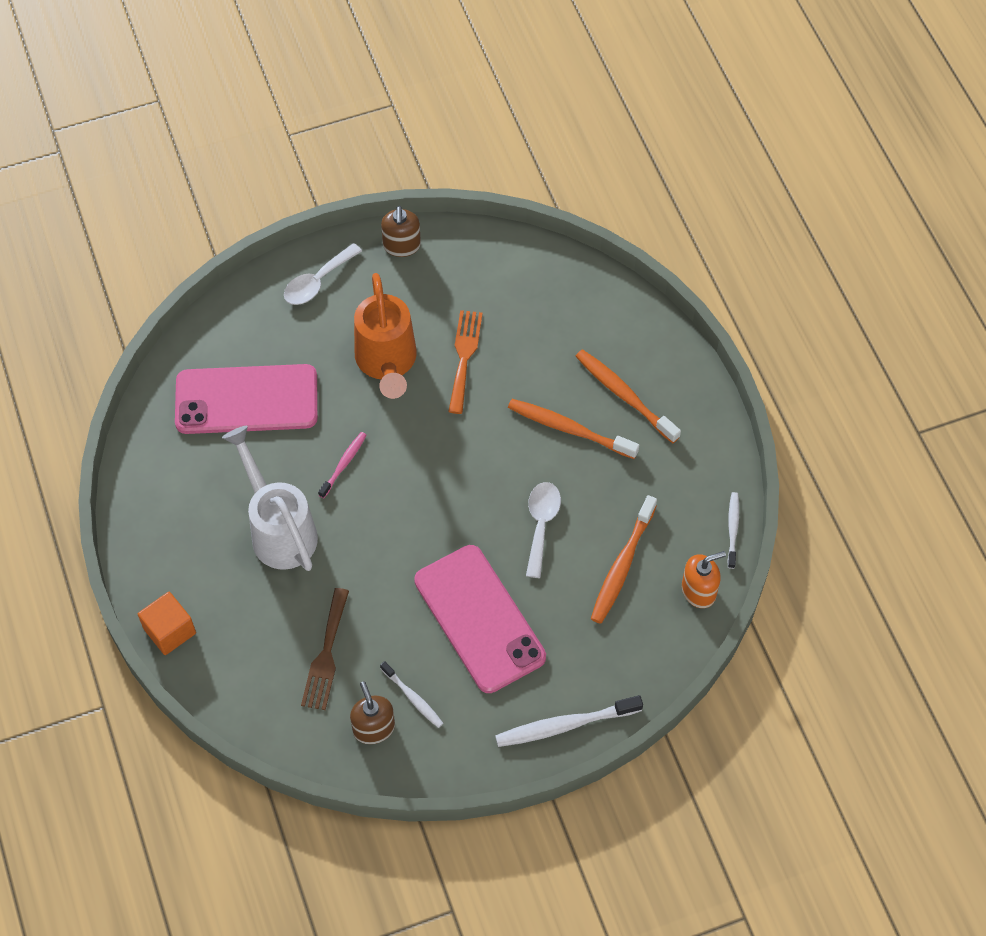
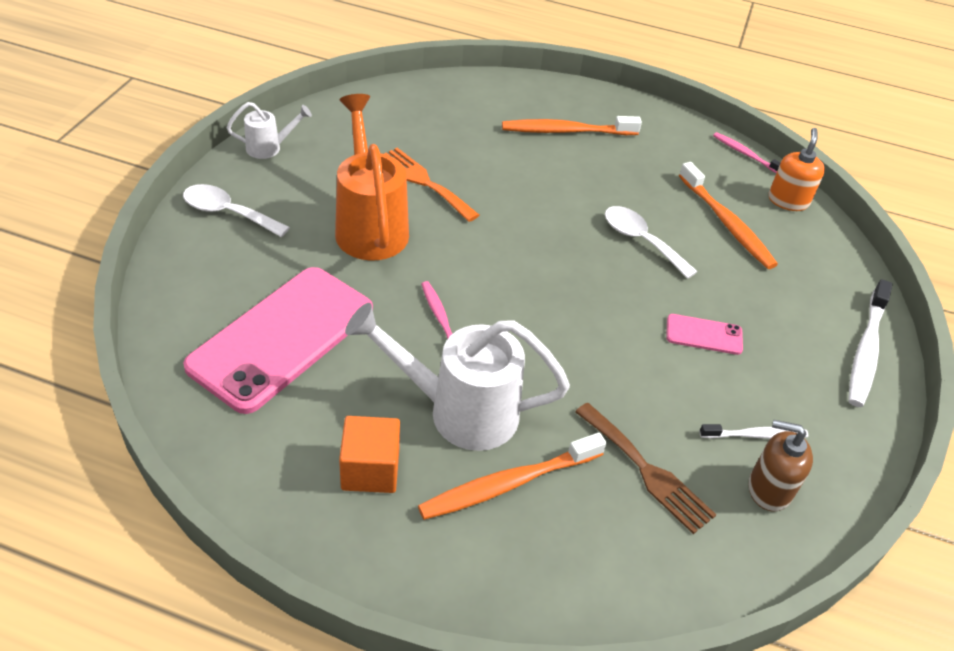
camera: 55 degrees left, 15 degrees down
orange cube [138,592,196,655] -> orange cube moved to [339,416,400,493]
white spoon [284,243,362,305] -> white spoon turned 120 degrees clockwise [183,184,290,237]
orange watering can [354,273,417,399] -> orange watering can turned 135 degrees counterclockwise [335,94,409,261]
brown soap dispenser [381,206,421,257] -> white watering can [227,102,312,159]
pink phone [414,545,546,693] -> pink phone [666,314,743,355], size x0.43
orange toothbrush [508,399,639,459] -> orange toothbrush moved to [418,433,606,520]
white toothbrush [727,492,739,569] -> pink toothbrush [713,132,780,173]

